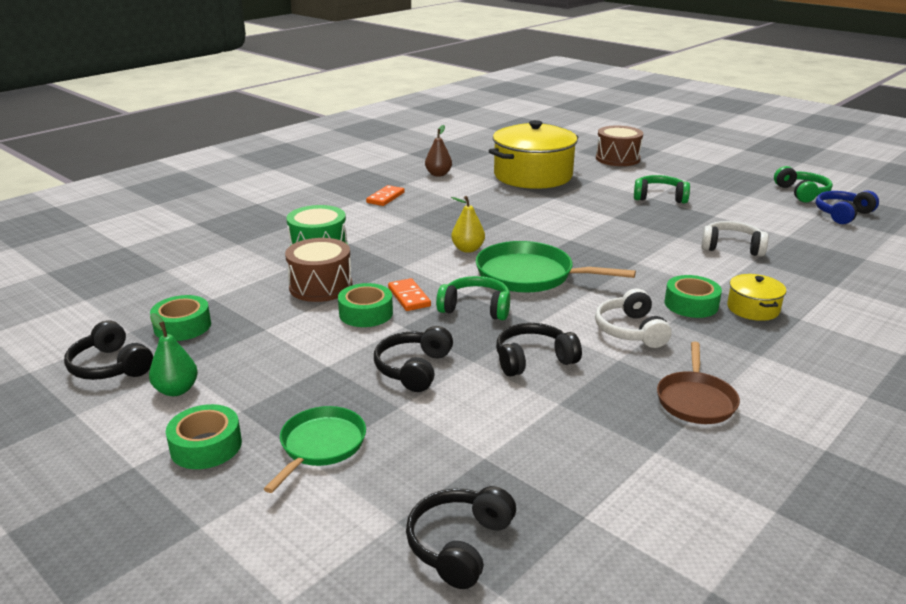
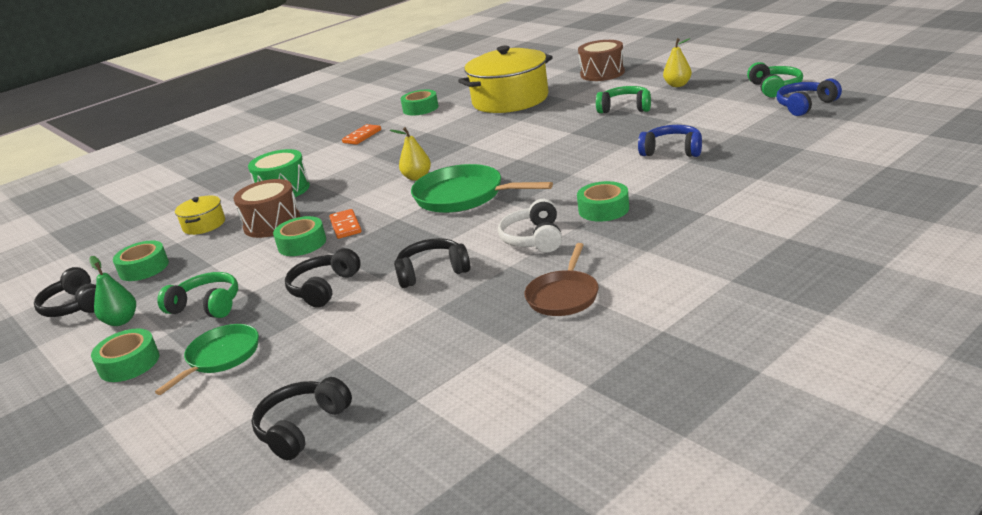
camera: 10 degrees right, 0 degrees up
brown pear [425,125,452,177] -> green tape [401,89,438,115]
green headphones [436,276,510,320] -> green headphones moved to [157,272,238,318]
white headphones [701,221,768,257] -> blue headphones [638,125,702,157]
yellow pot [727,274,786,321] -> yellow pot moved to [175,196,225,235]
none -> yellow pear [663,38,692,87]

